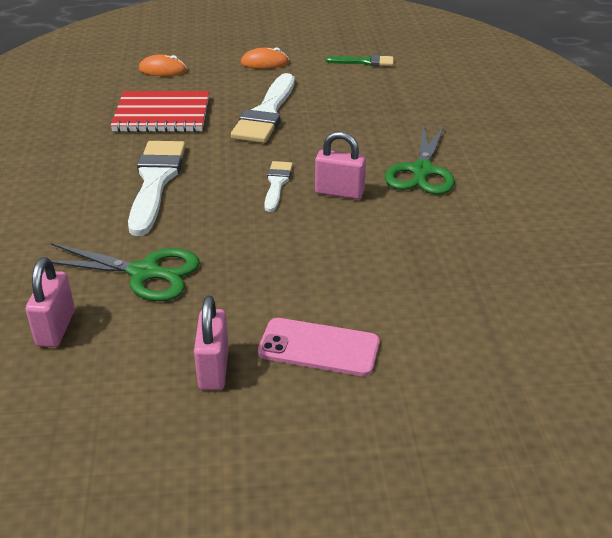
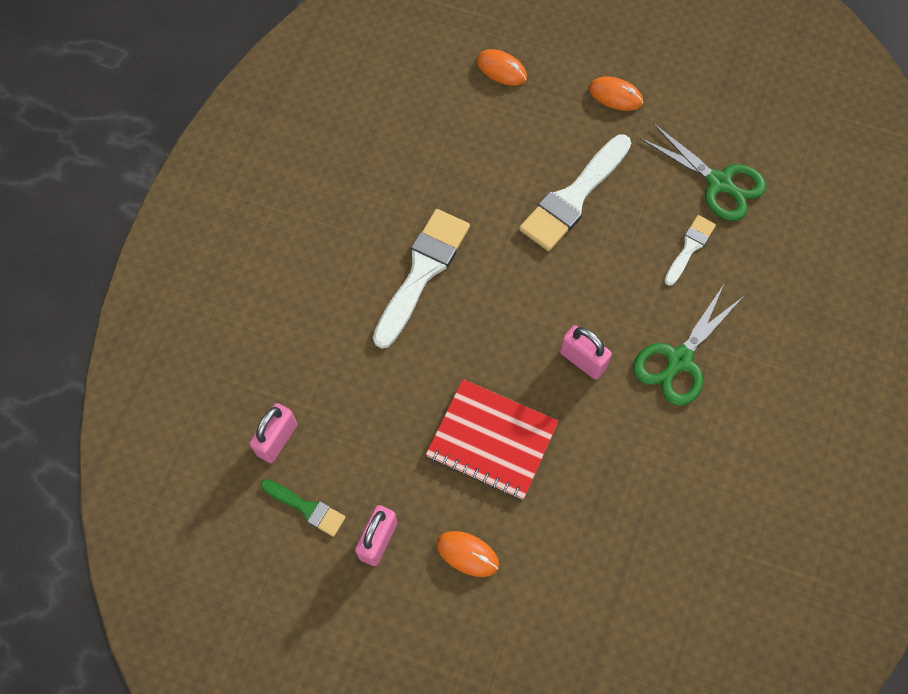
camera: 25 degrees right, 30 degrees up
green scissors [51,243,200,301] -> green scissors moved to [640,123,766,221]
red notebook [110,91,209,132] -> red notebook moved to [426,379,559,499]
pink phone [258,318,380,376] -> orange mouse [436,531,499,577]
white brush [264,161,293,212] -> white brush moved to [664,215,716,286]
green brush [326,55,394,66] -> green brush moved to [261,479,346,537]

